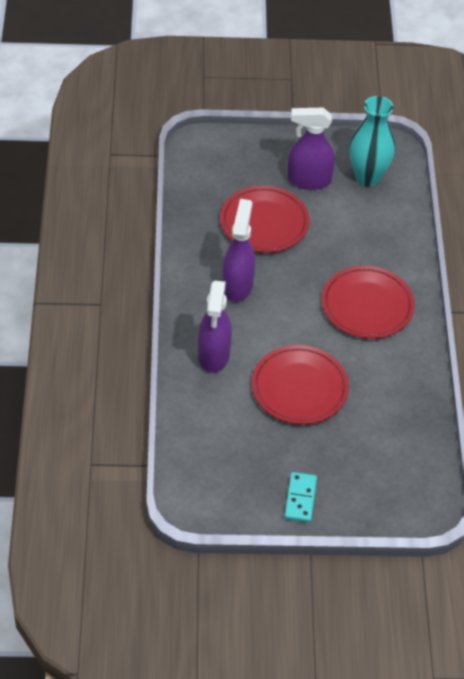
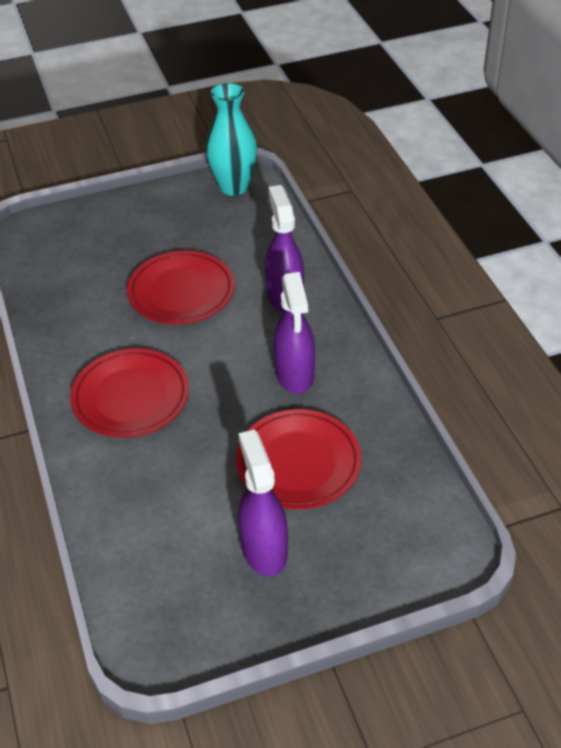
camera: 165 degrees right, 5 degrees down
turquoise domino [284,472,317,523] -> none
purple spray bottle [288,108,335,190] -> purple spray bottle turned 90 degrees counterclockwise [238,430,288,576]
turquoise vase [349,96,395,187] -> turquoise vase moved to [205,83,257,196]

